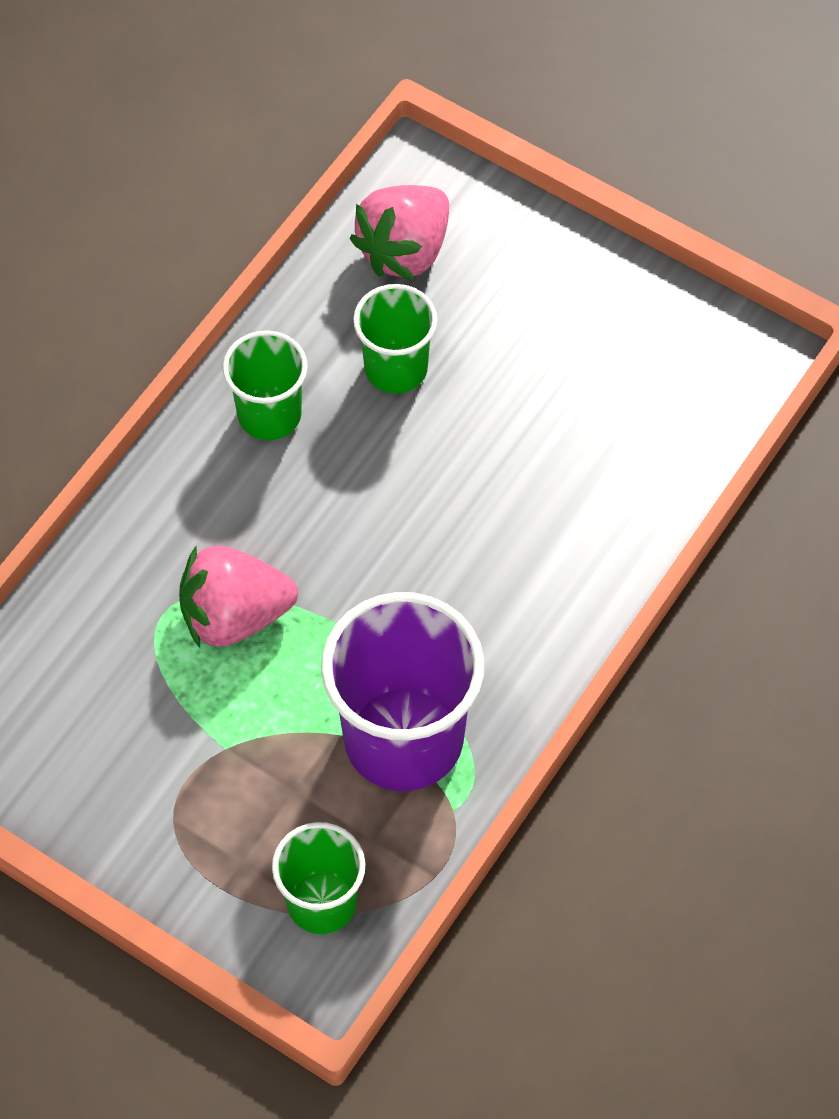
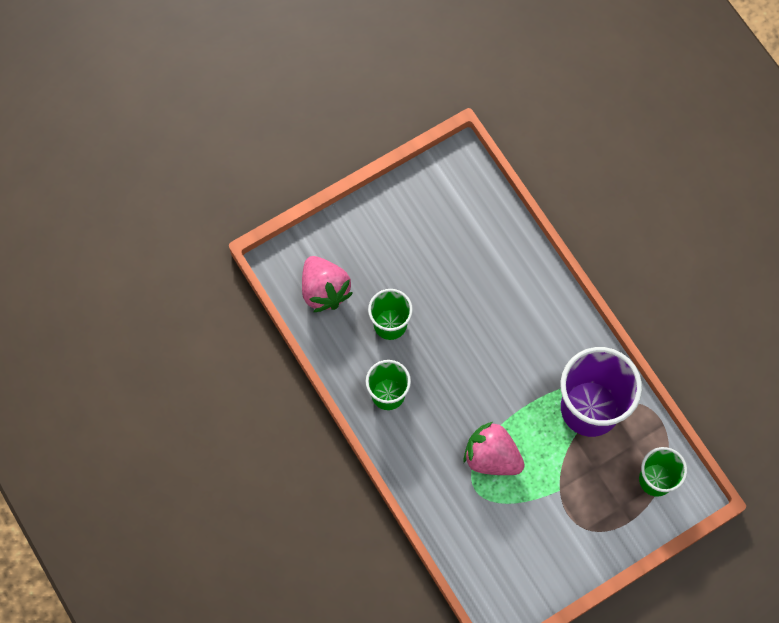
camera: 65 degrees left, 10 degrees up
pink strawberry [179,545,298,648] -> pink strawberry turned 105 degrees clockwise [463,422,525,475]

